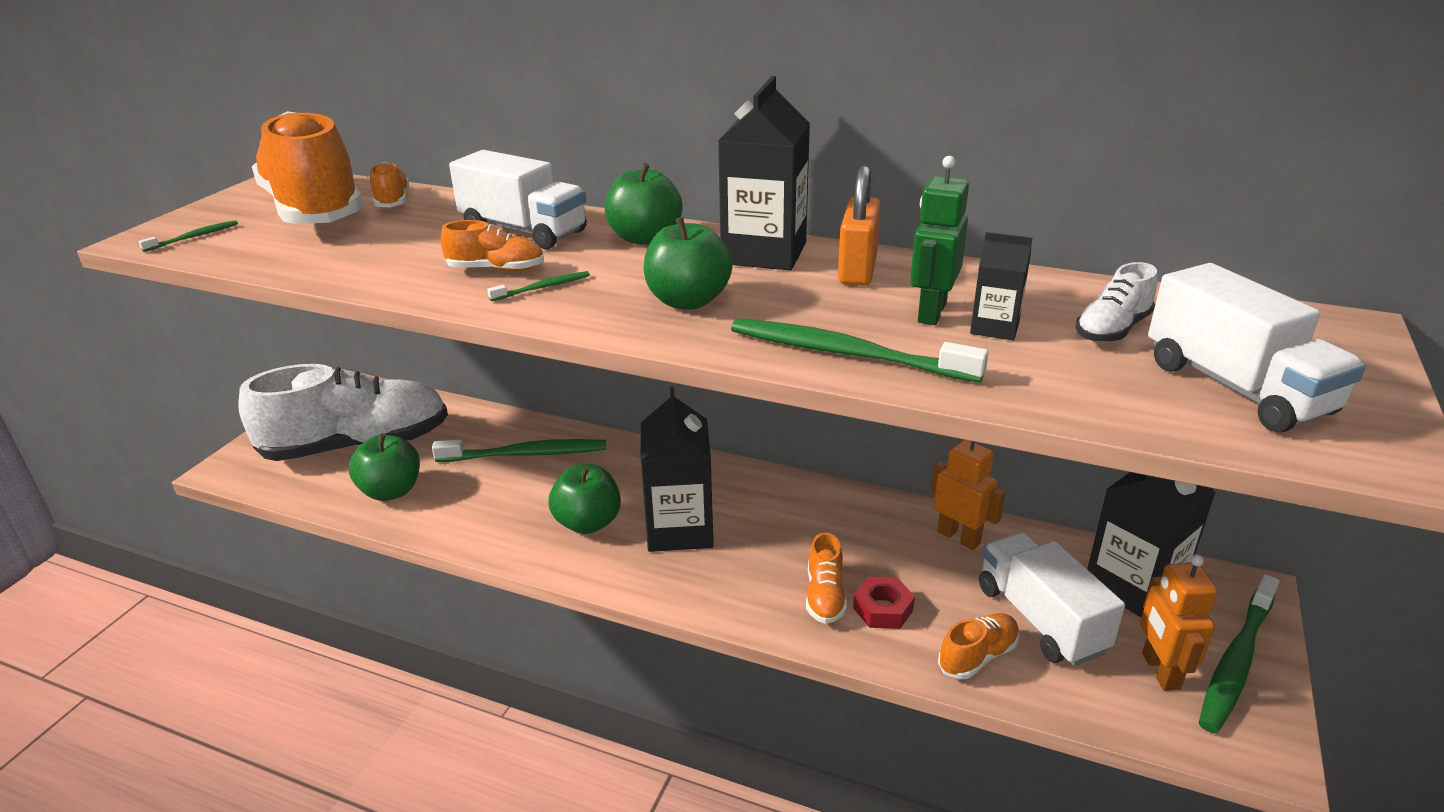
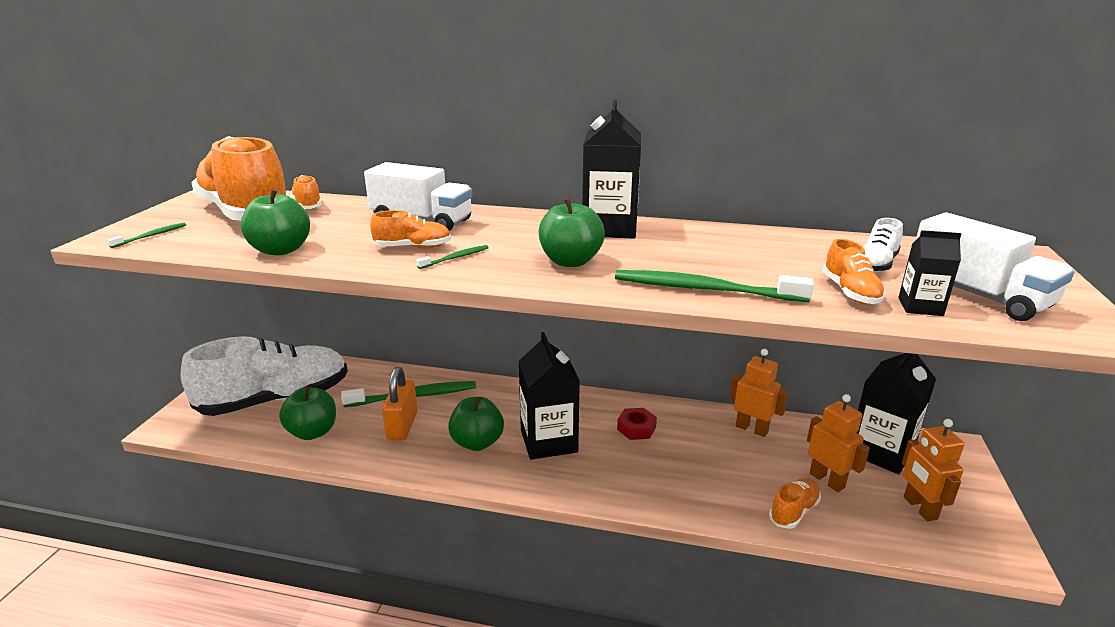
camera: 10 degrees left, 5 degrees down
green apple [605,163,683,245] -> green apple moved to [241,189,310,255]
orange shoe [806,532,847,624] -> orange shoe moved to [823,239,886,304]
orange padlock [838,165,881,286] -> orange padlock moved to [382,367,418,441]
red nut [853,577,915,629] -> red nut moved to [617,408,657,440]
green robot [910,156,969,325] -> none
black carton [970,232,1032,340] -> black carton moved to [898,230,961,316]
white truck [979,532,1125,666] -> orange robot [807,394,870,492]
green toothbrush [1199,574,1280,733] -> none

